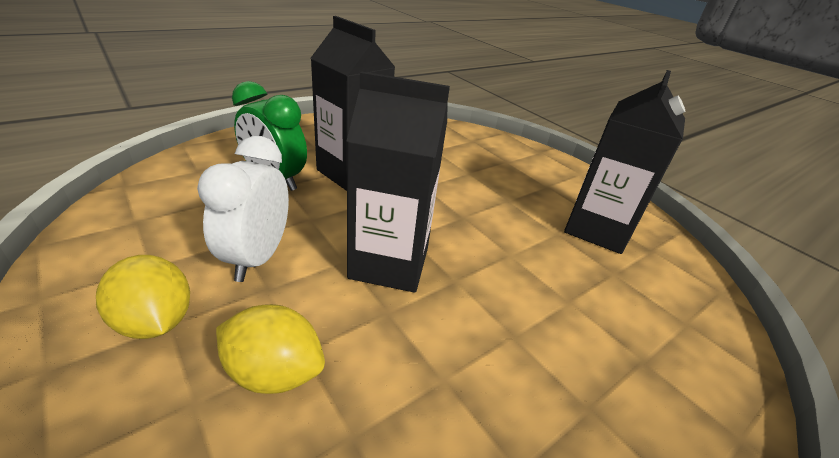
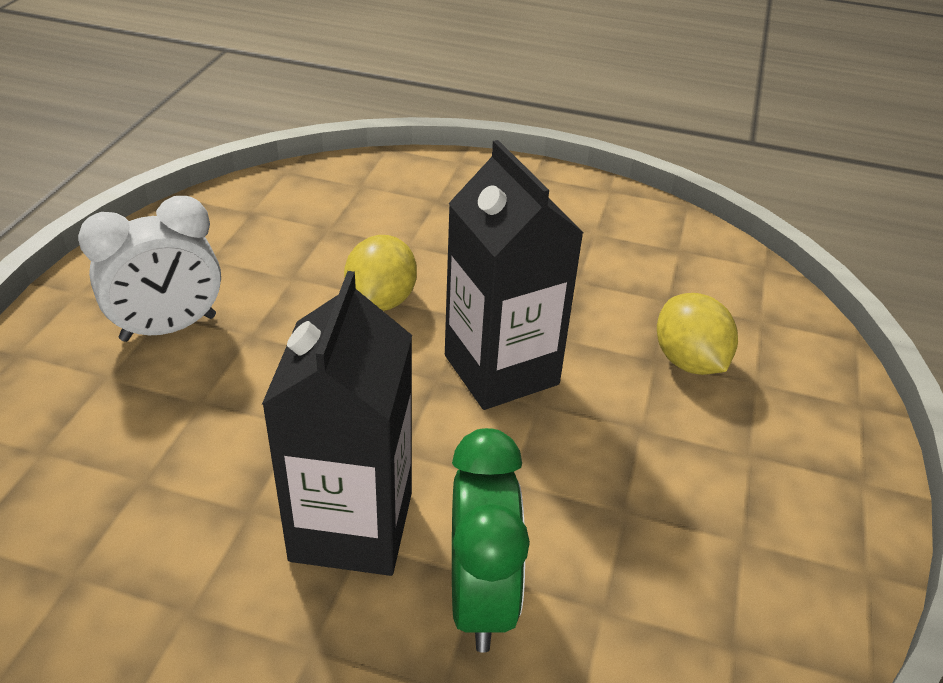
camera: 125 degrees left, 5 degrees up
yellow lemon [96,255,190,339] -> yellow lemon moved to [344,235,417,311]
white clock [197,136,289,282] -> white clock moved to [78,196,221,342]
black carton [564,70,685,254] -> none

